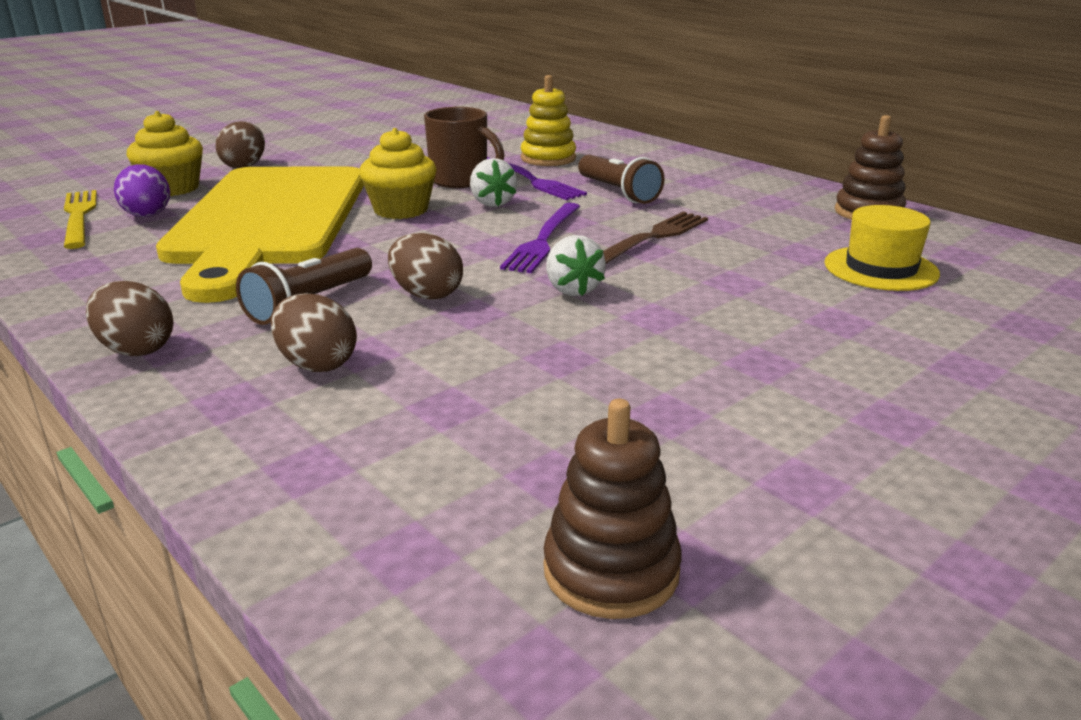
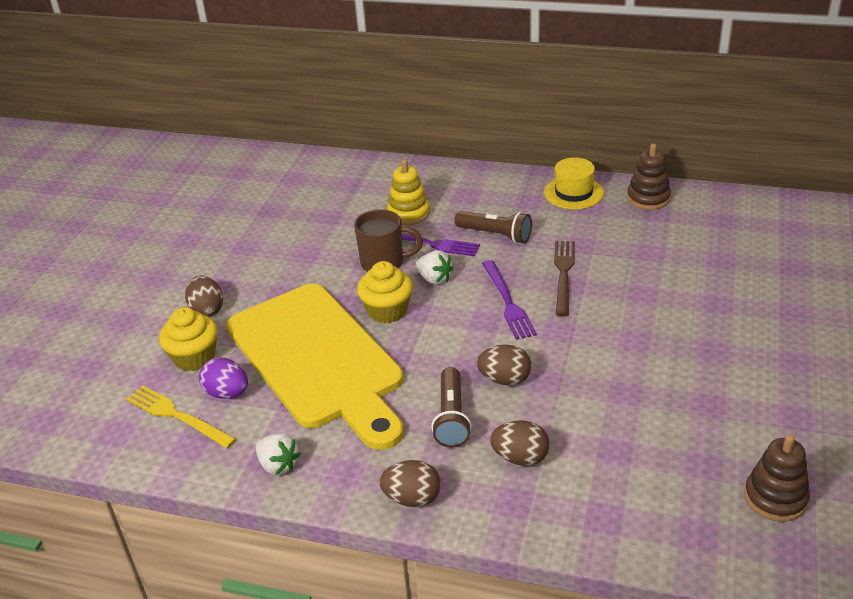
camera: 30 degrees left, 10 degrees up
white strawberry [546,235,606,296] -> white strawberry moved to [256,433,300,475]
yellow hat [824,205,940,291] -> yellow hat moved to [544,158,604,210]

